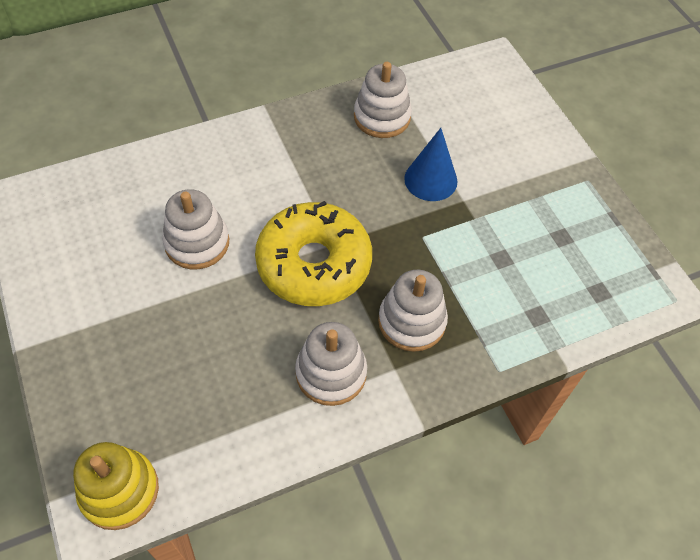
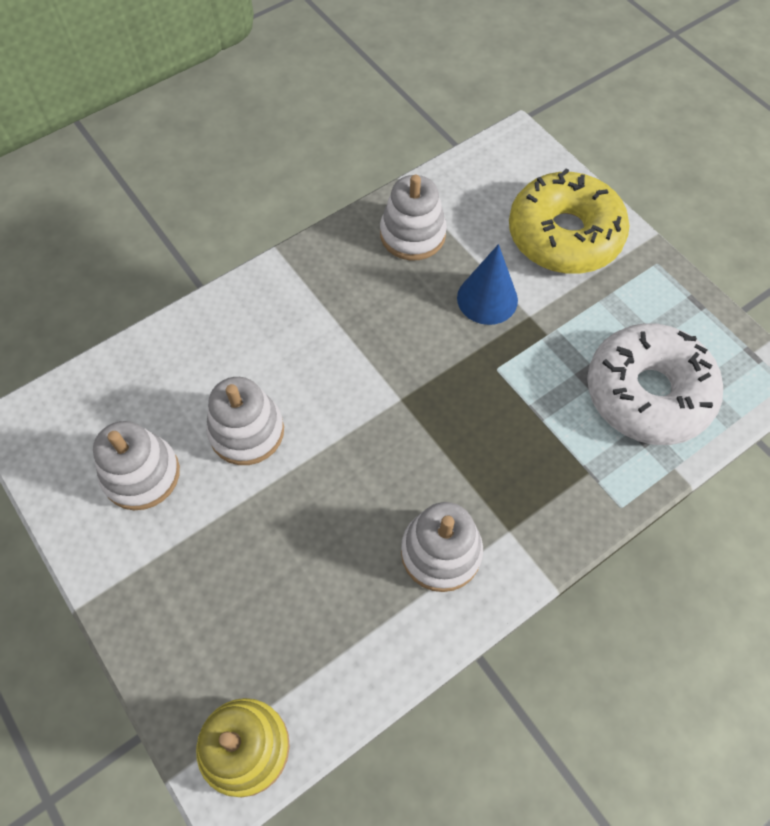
camera: 10 degrees left, 5 degrees up
yellow donut [255,201,372,306] -> yellow donut moved to [509,168,629,274]
white stacking toy [378,270,448,352] -> white stacking toy moved to [93,421,180,510]
none -> white donut [587,323,723,445]

